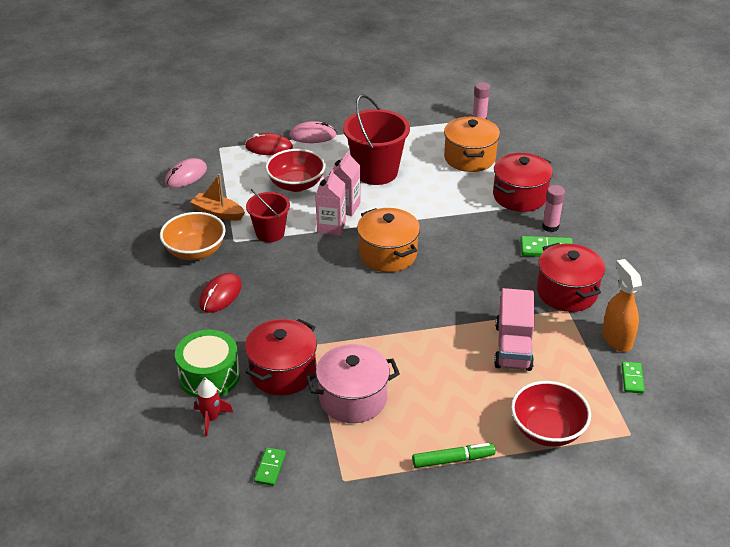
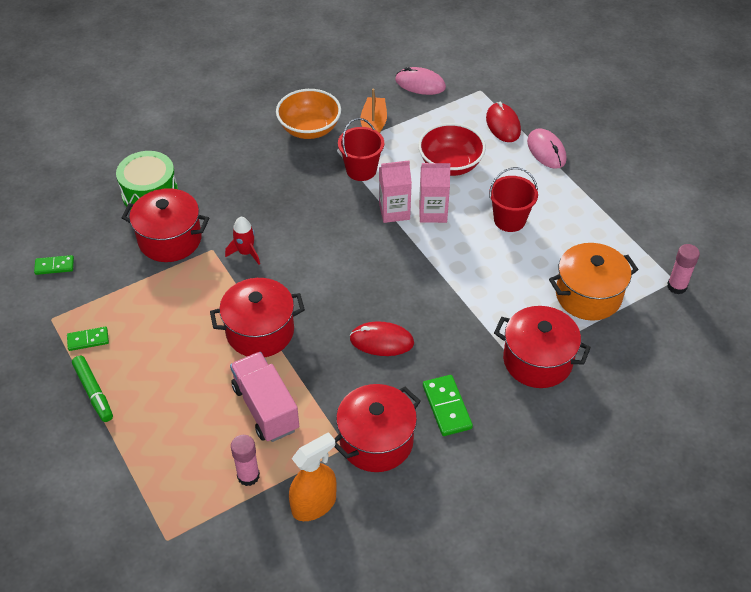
camera: 70 degrees right, 10 degrees up
red rocket [194,380,233,436] -> red rocket moved to [225,217,260,264]
red mouse [199,273,242,313] -> red mouse moved to [350,321,414,356]
pink pot [306,344,400,423] -> none
red bucket [343,94,410,185] -> red bucket [489,167,538,232], size x0.62
orange pot [357,208,420,272] -> none
pink truck [494,288,534,371] -> pink truck turned 75 degrees clockwise [230,352,299,442]
red bowl [511,381,591,447] -> none
pink glue stick [542,185,565,232] -> pink glue stick moved to [231,435,260,486]
green domino [622,361,645,394] -> green domino moved to [67,327,109,351]
none -> red pot [210,278,305,357]

